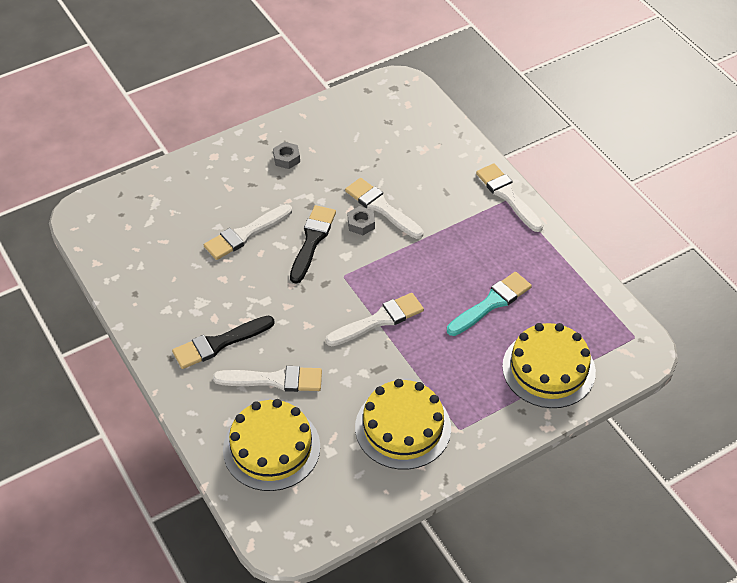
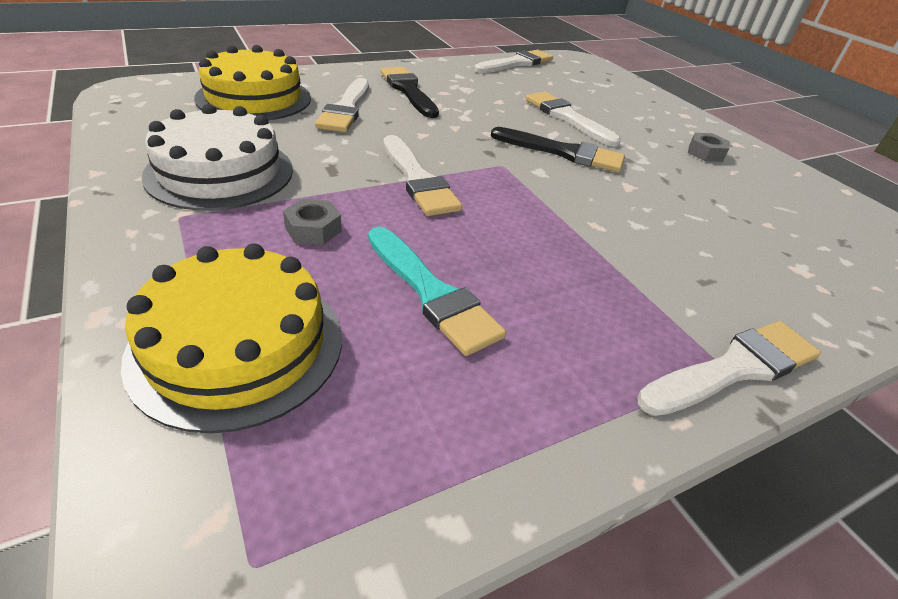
camera: 90 degrees right, 10 degrees down
white brush [345,178,424,239] -> white brush moved to [474,50,553,73]
grey nut [348,206,375,235] -> grey nut moved to [283,199,342,245]
yellow cake [355,379,451,470] -> white cake [141,104,293,211]

